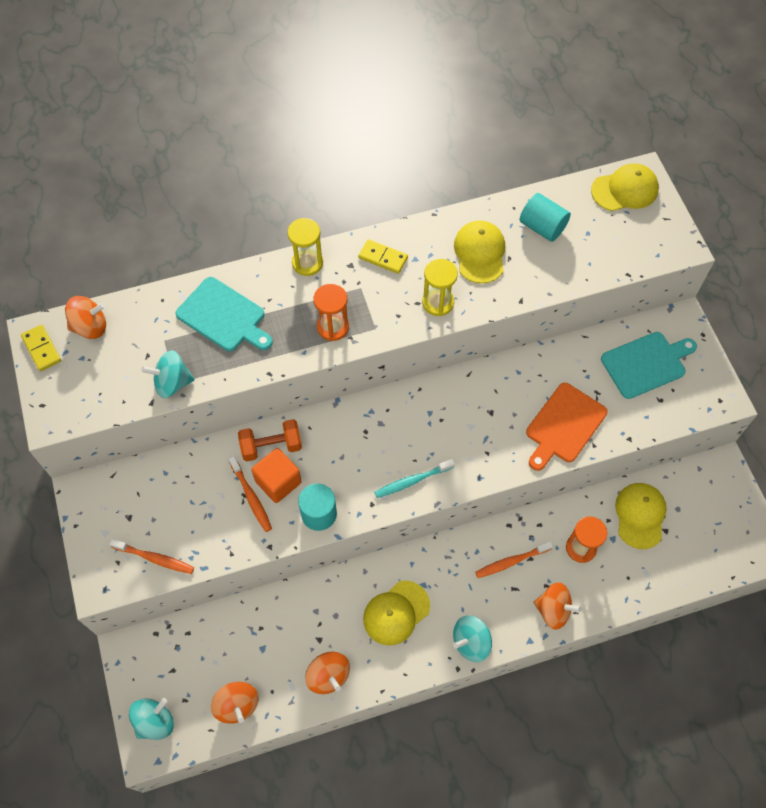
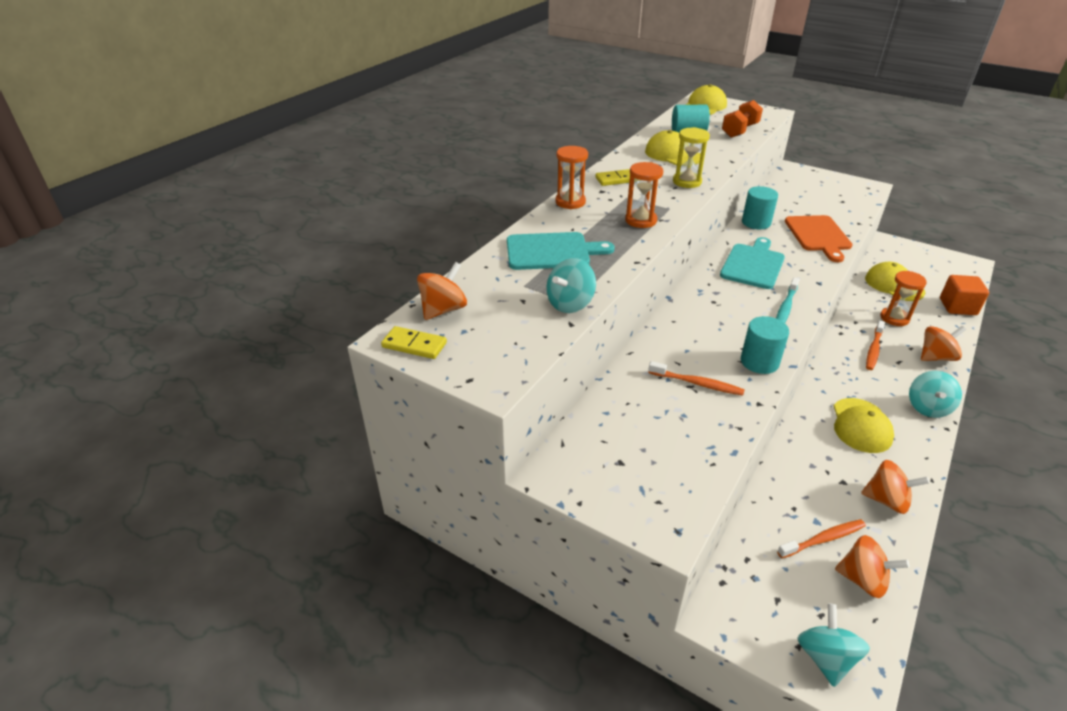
camera: 40 degrees left, 25 degrees down
orange toothbrush [109,539,194,574] -> orange toothbrush moved to [777,519,866,558]
orange dumbbell [238,419,302,462] -> orange dumbbell moved to [722,100,763,138]
orange cube [251,448,302,503] -> orange cube moved to [940,275,989,315]
yellow hourglass [287,218,323,276] -> orange hourglass [555,146,588,209]
turquoise cutting board [601,332,697,399] -> turquoise cutting board moved to [720,237,785,289]
none -> turquoise cylinder [742,186,778,229]

